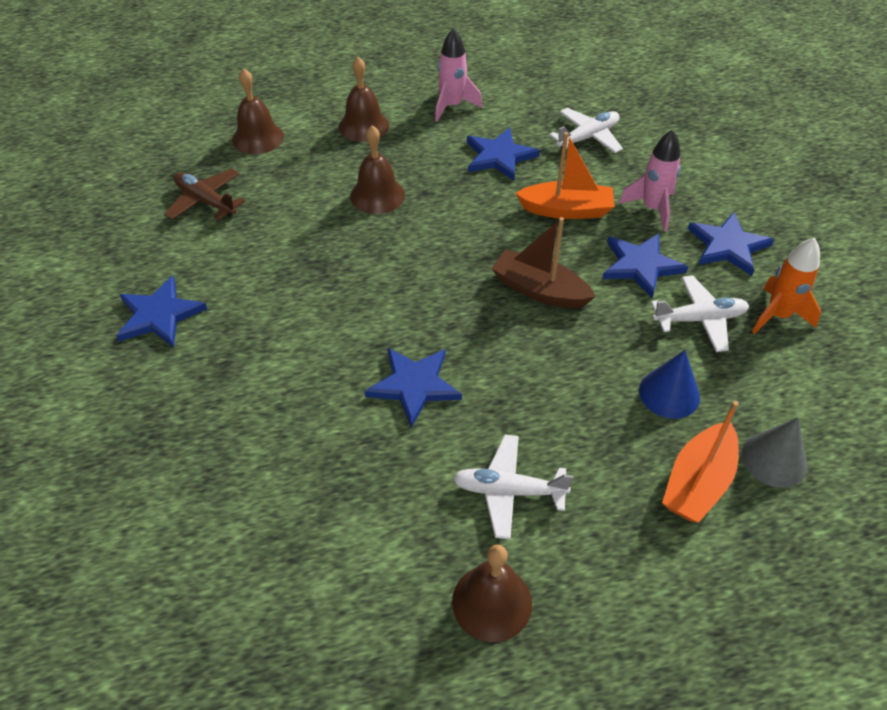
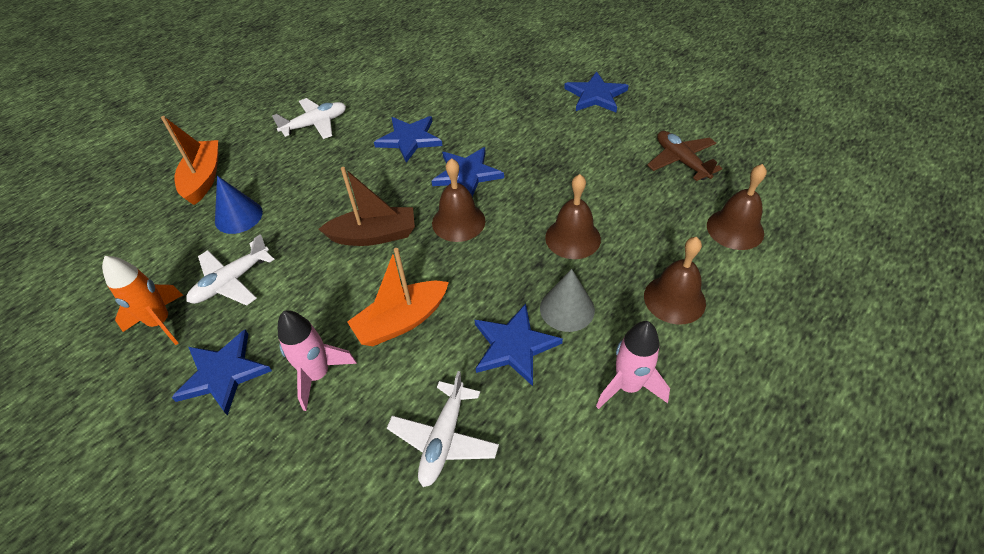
camera: 145 degrees right, 0 degrees up
brown plane [164,169,245,220] -> brown plane turned 120 degrees counterclockwise [647,131,723,181]
brown bell [452,544,532,642] -> brown bell moved to [432,158,485,242]
blue star [602,233,688,298] -> blue star moved to [431,147,504,197]
grey cone [741,418,807,488] -> grey cone moved to [540,269,595,332]

